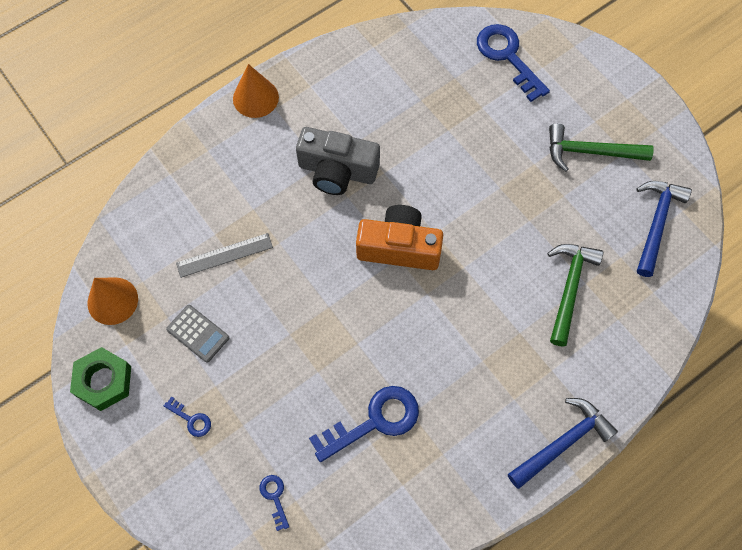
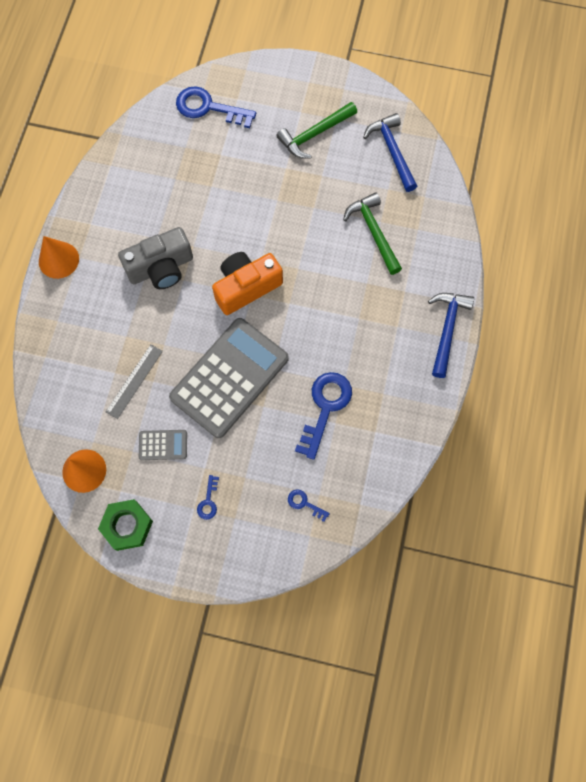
camera: 40 degrees left, 5 degrees up
blue key [164,396,211,437] -> blue key turned 105 degrees clockwise [197,475,219,520]
none -> grey calculator [169,318,289,438]

